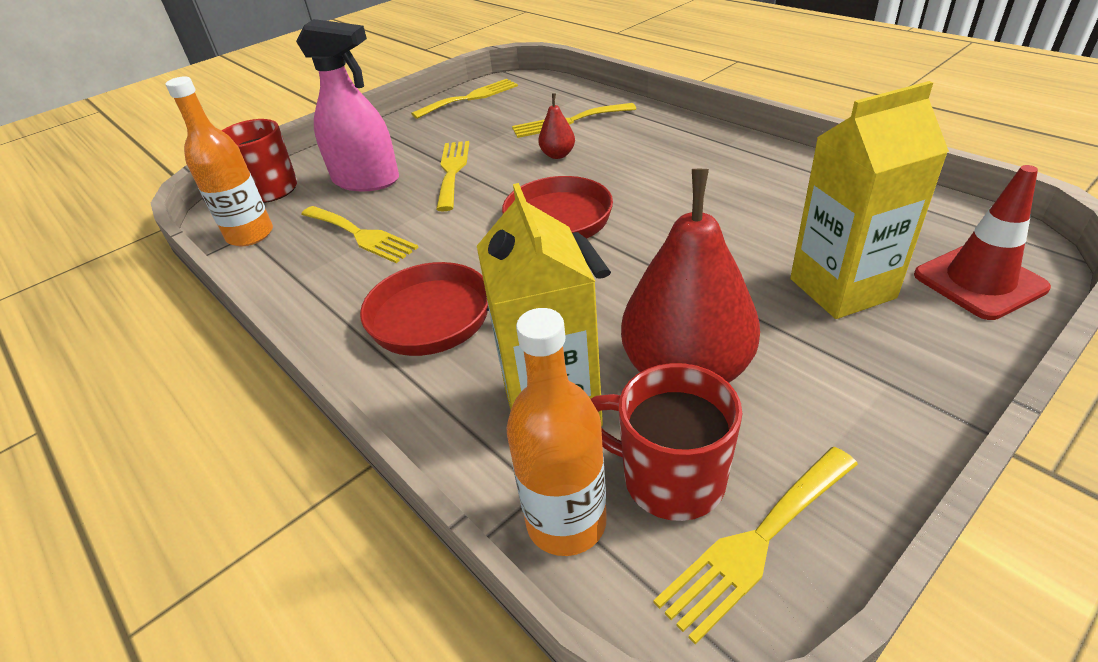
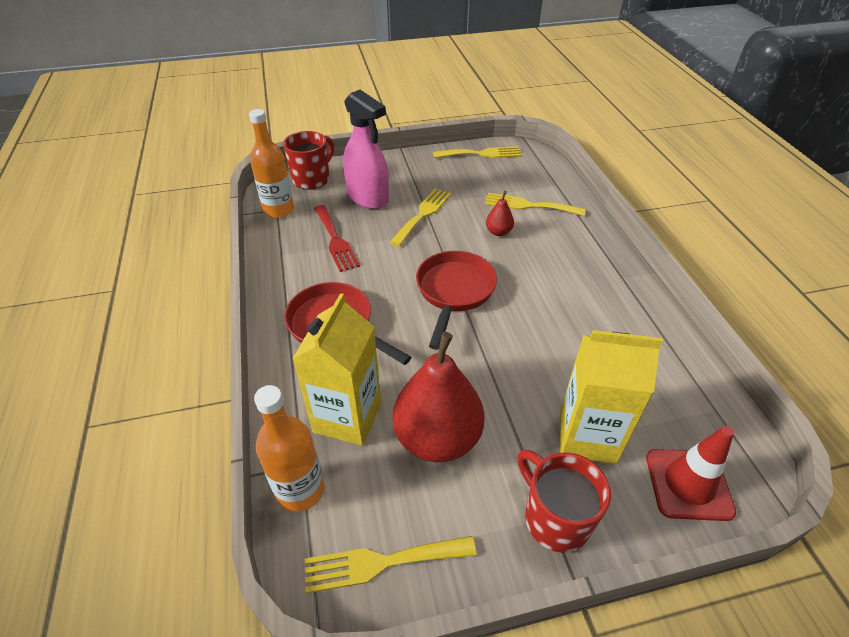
camera: 25 degrees right, 5 degrees up
yellow fork [301,206,419,263] -> red fork [314,205,360,272]
red mug [591,363,742,521] -> red mug moved to [517,449,611,553]

